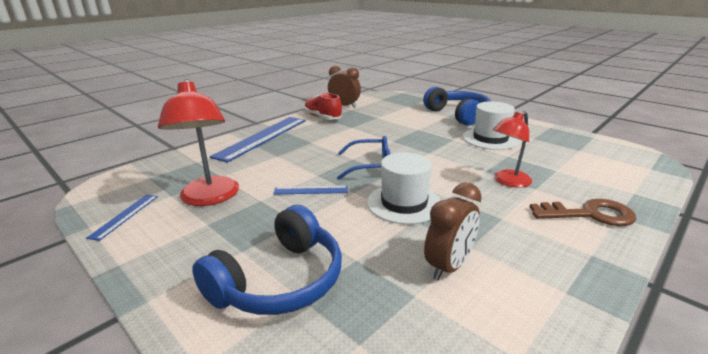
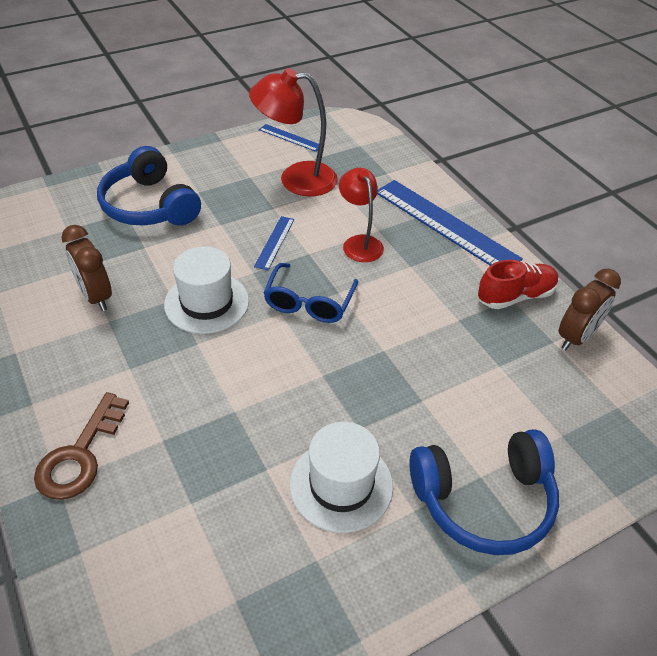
camera: 105 degrees right, 20 degrees up
red lamp [493,111,532,188] -> red lamp moved to [339,168,384,262]

